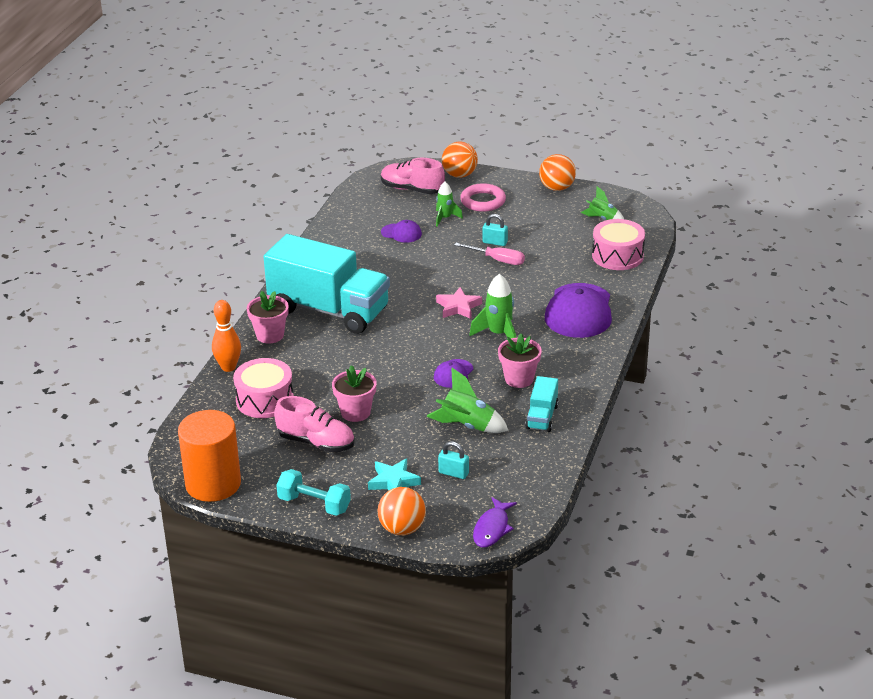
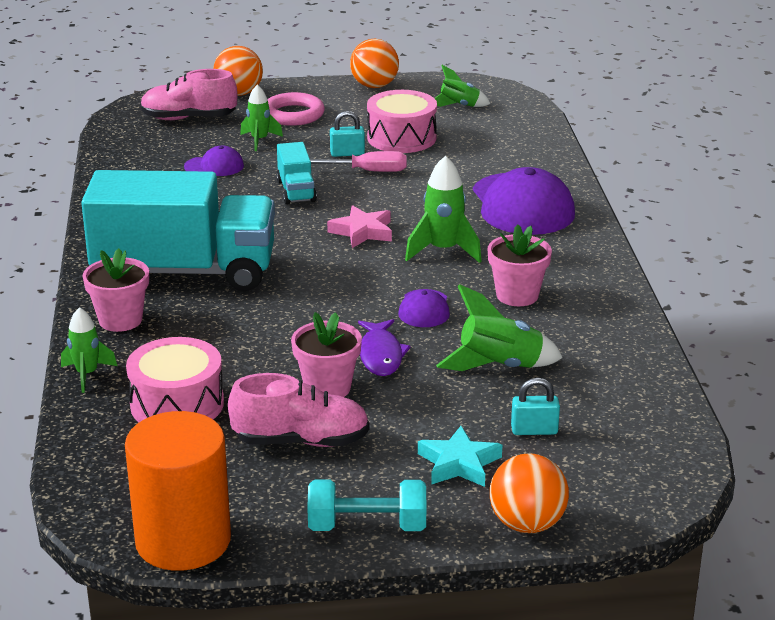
camera: 25 degrees left, 5 degrees down
orange bowling pin [212,300,241,372] -> green rocket [61,307,117,393]
purple fish [473,497,517,547] -> purple fish moved to [358,319,411,376]
turquoise truck [525,376,559,432] -> turquoise truck moved to [276,142,317,205]
pink drum [592,219,645,270] -> pink drum moved to [367,90,437,153]

